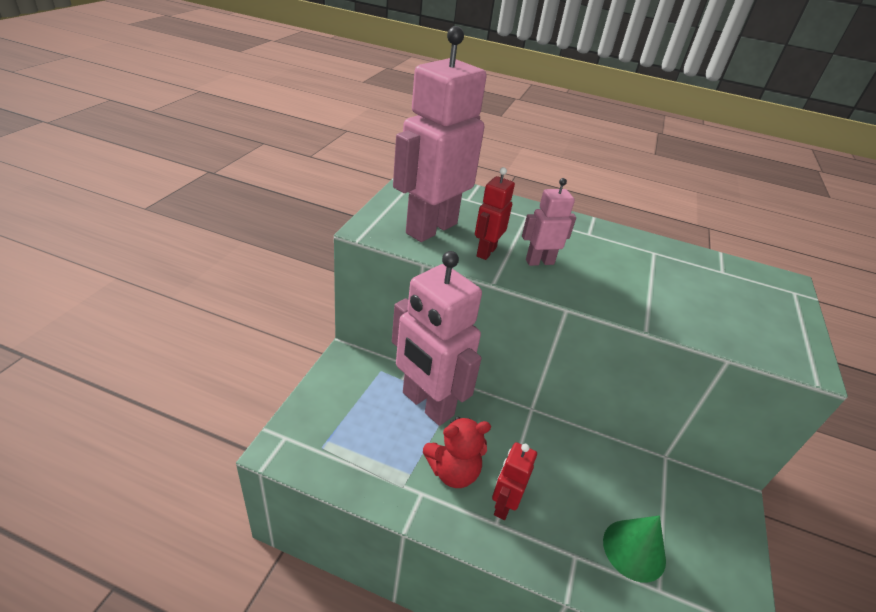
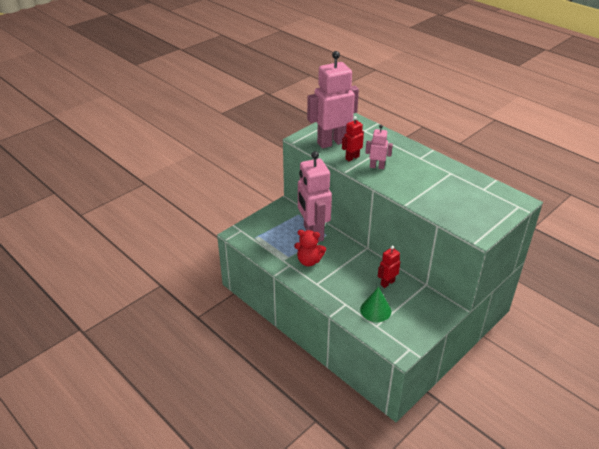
camera: 30 degrees right, 0 degrees up
red robot [492,442,537,520] -> red robot moved to [378,245,400,288]

